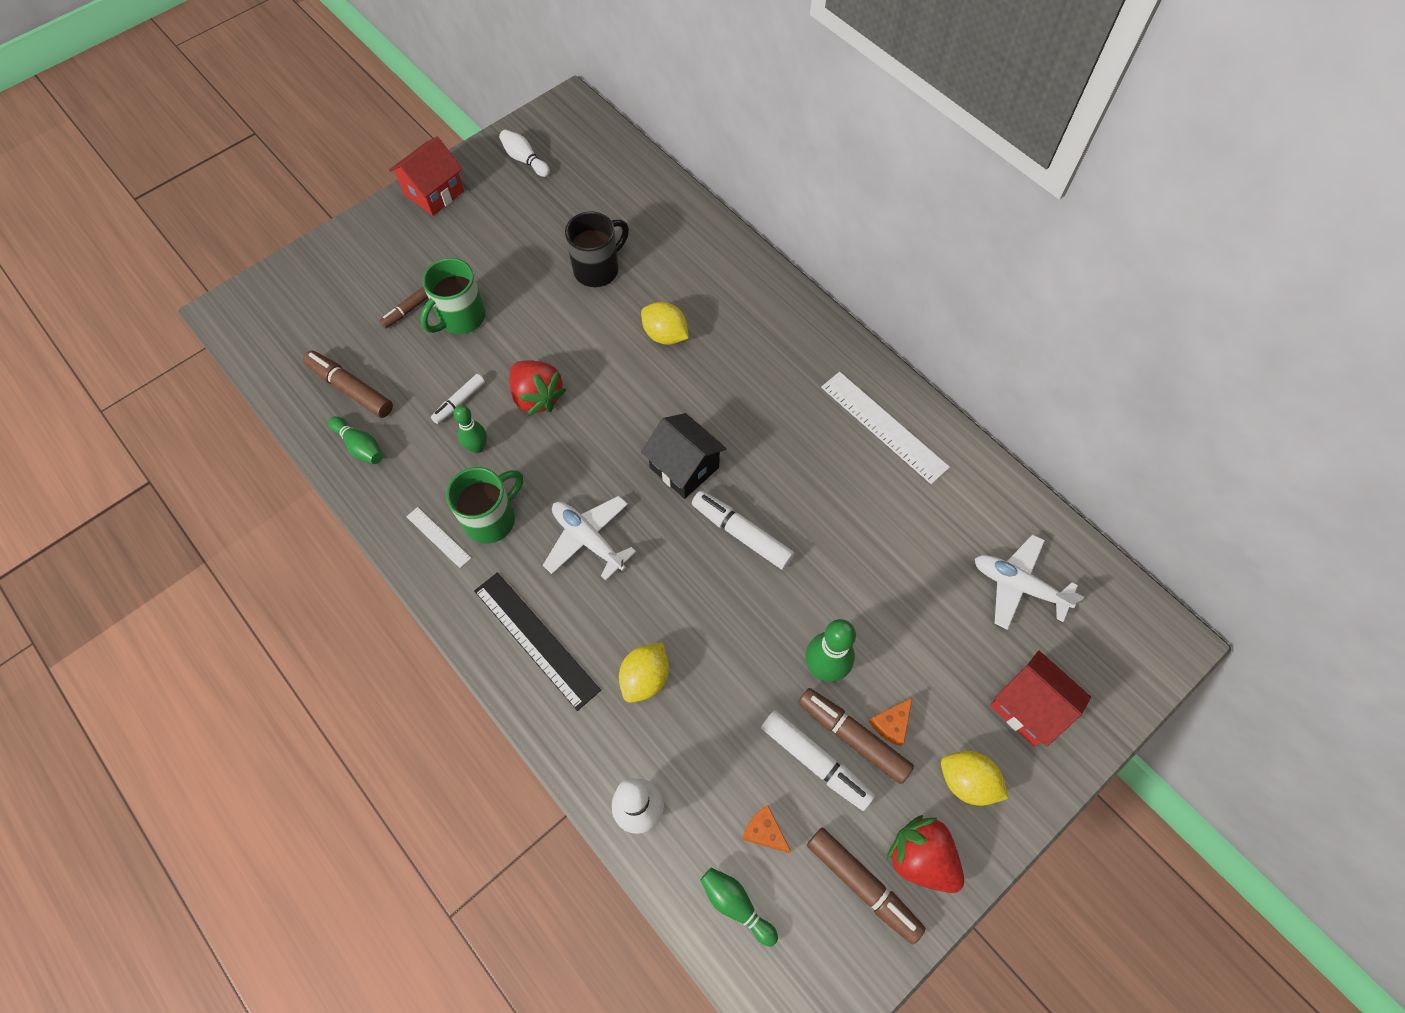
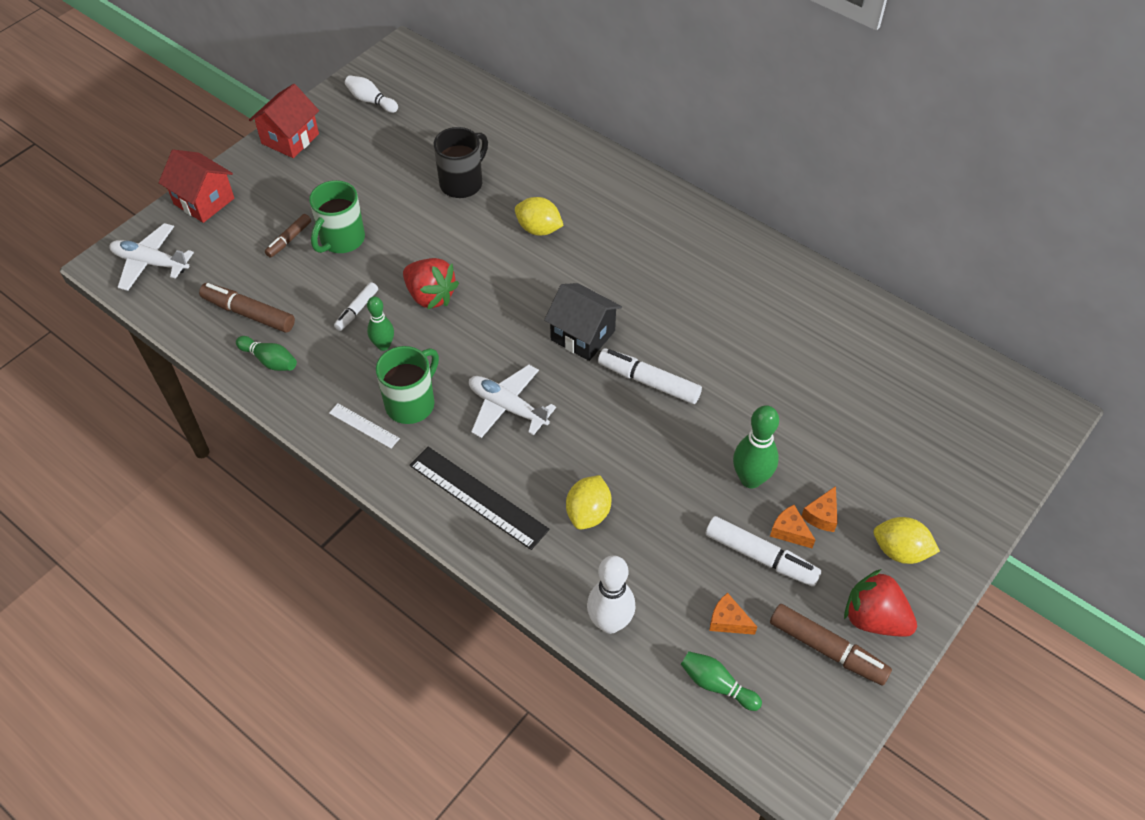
camera: 10 degrees left, 10 degrees down
brown marker [798,688,914,784] -> orange cheese [770,505,815,548]
white ruler [821,372,950,484] -> none
white plane [975,534,1084,630] -> white plane moved to [109,223,194,291]
red house [990,651,1091,747] -> red house moved to [159,150,234,223]

